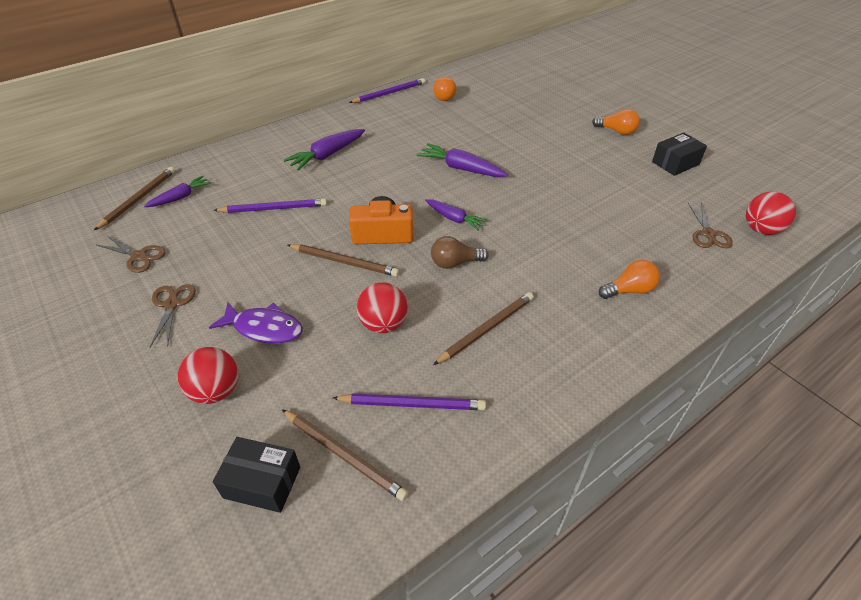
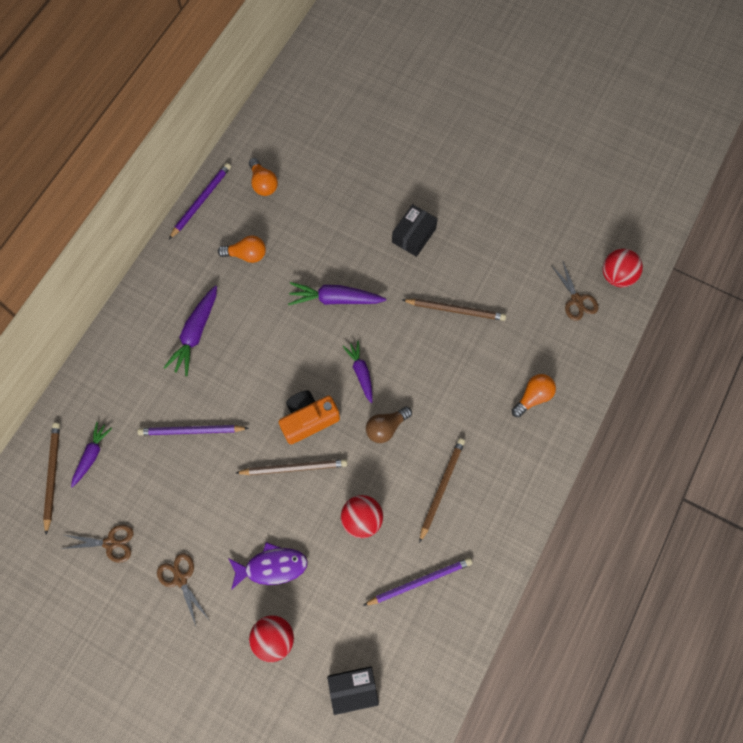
camera: 25 degrees left, 25 degrees up
purple pencil [213,199,327,213] -> purple pencil turned 150 degrees counterclockwise [138,425,249,435]
brown pencil [282,409,408,501] -> brown pencil moved to [403,299,506,321]
purple carrot [425,199,488,231] -> purple carrot turned 120 degrees counterclockwise [343,341,373,403]
orange light bulb [592,109,640,135] -> orange light bulb moved to [218,236,266,263]
black box [652,132,707,176] -> black box moved to [392,204,438,257]

